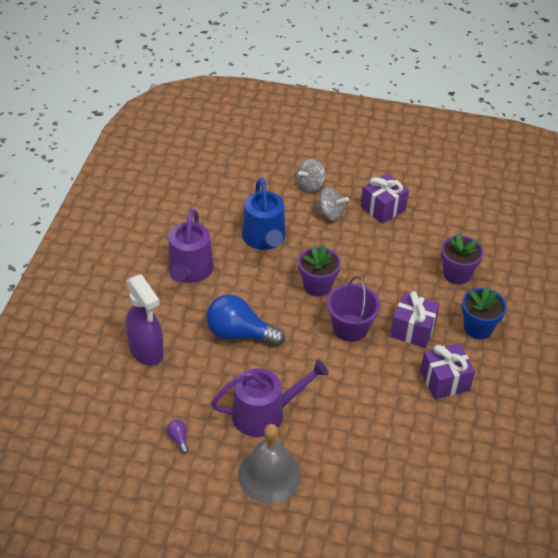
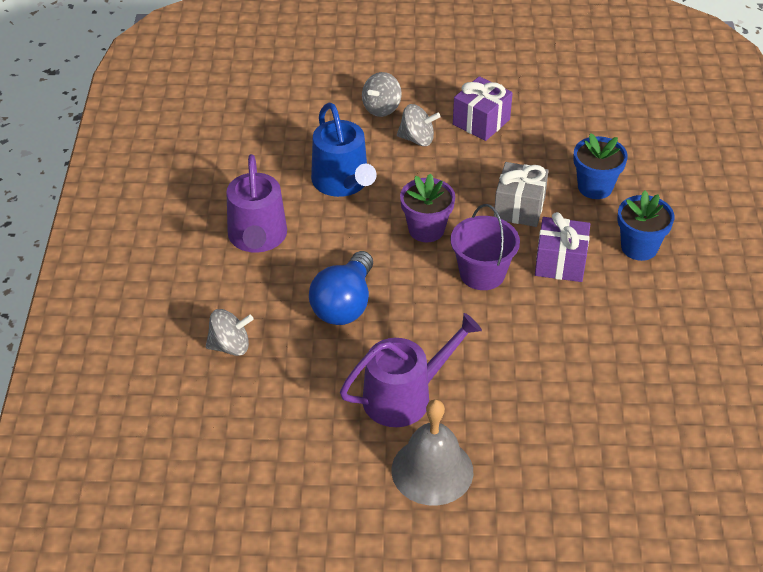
camera: 10 degrees left, 0 degrees up
purple spray bottle [126,274,164,366] -> grey spinning top [206,309,254,356]
purple light bulb [167,420,189,454] -> none
blue light bulb [206,294,285,346] -> blue light bulb turned 75 degrees counterclockwise [309,251,373,325]
purple gift [420,343,475,399] -> none
purple flower pot [441,233,484,285] -> blue flower pot [573,133,628,199]
none -> grey gift [494,162,549,227]

